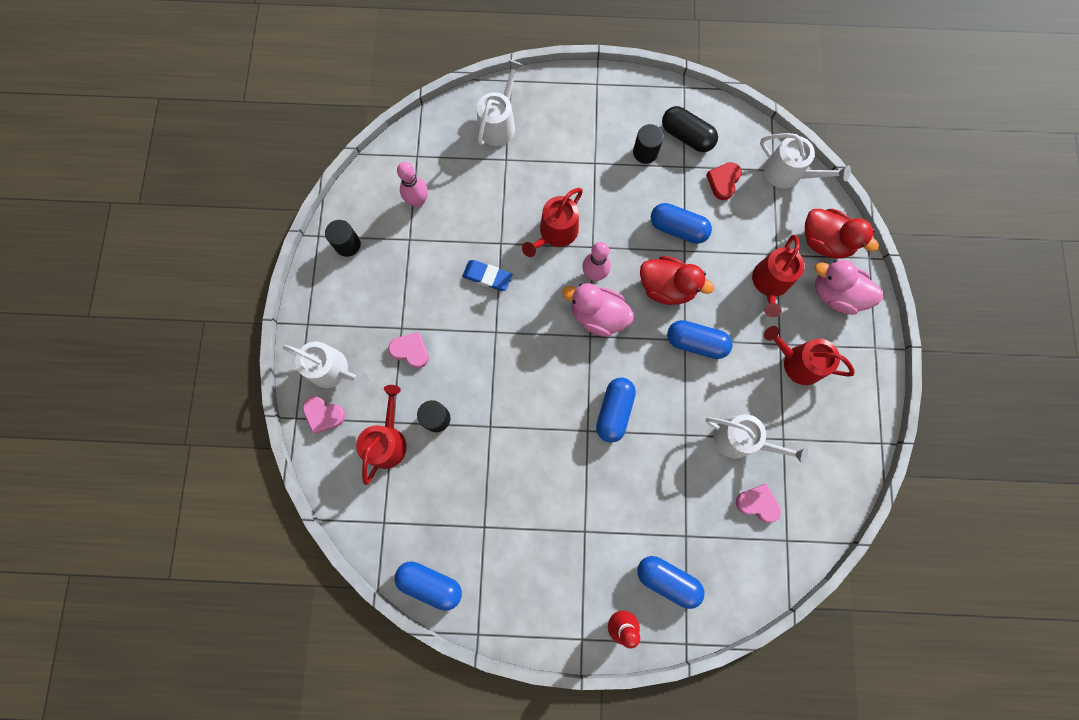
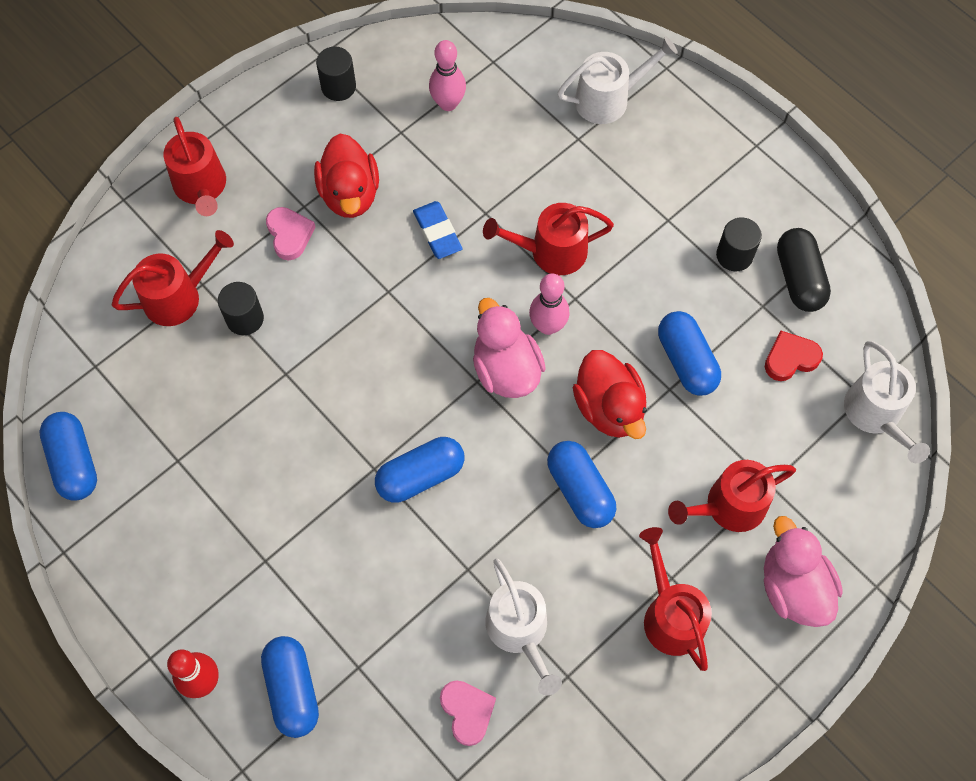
camera: 45 degrees right, 10 degrees down
white watering can [283,342,369,389] -> red watering can [163,117,226,216]
pink heart [303,397,346,434] -> none
red duck [805,209,879,259] -> red duck moved to [314,134,379,218]

